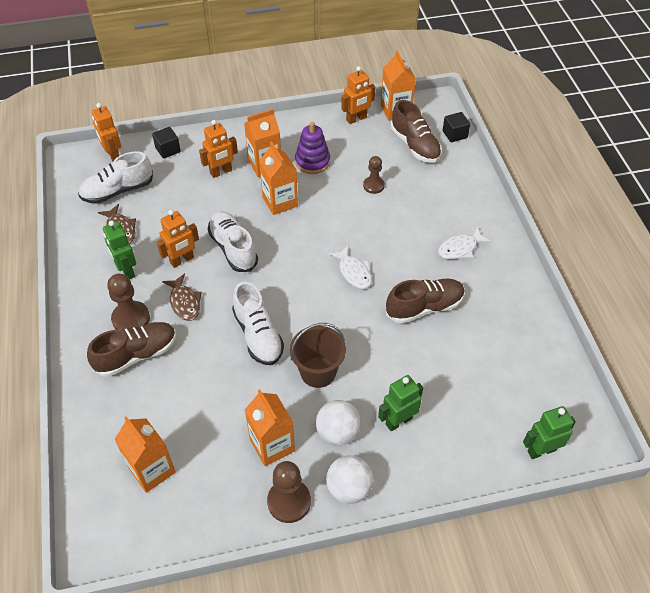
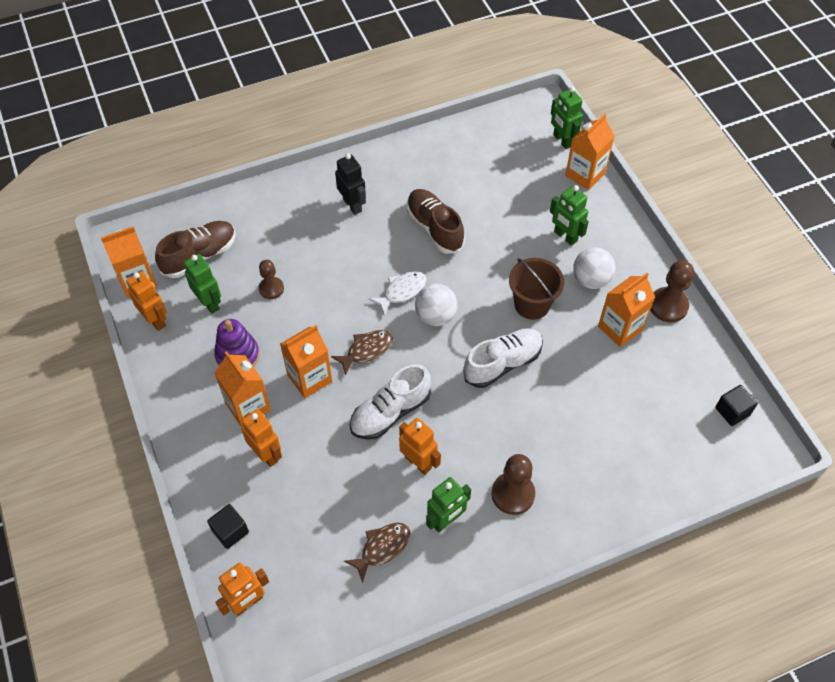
camera: 100 degrees left, 5 degrees up
white shoe [78,151,153,204] -> none
brown shoe [87,322,176,377] -> none
orange carton [114,416,176,493] -> orange carton moved to [565,114,615,190]
brown fish [162,273,202,321] -> brown fish moved to [331,330,393,376]
white ball [326,455,373,504] -> white ball moved to [415,284,457,326]
white fish [438,227,492,259] -> black robot [335,153,366,215]
black cube [443,112,470,142] -> black cube moved to [715,385,758,426]
none -> green robot [184,254,221,314]

